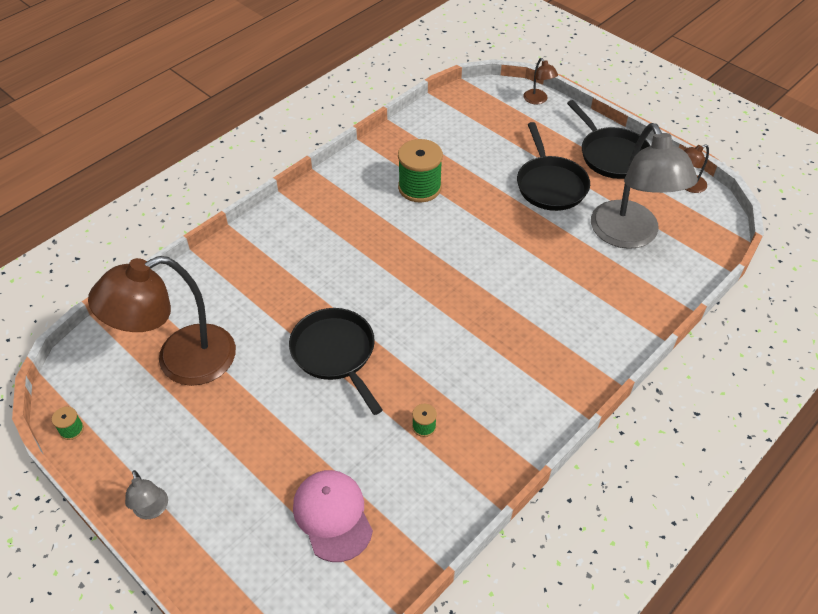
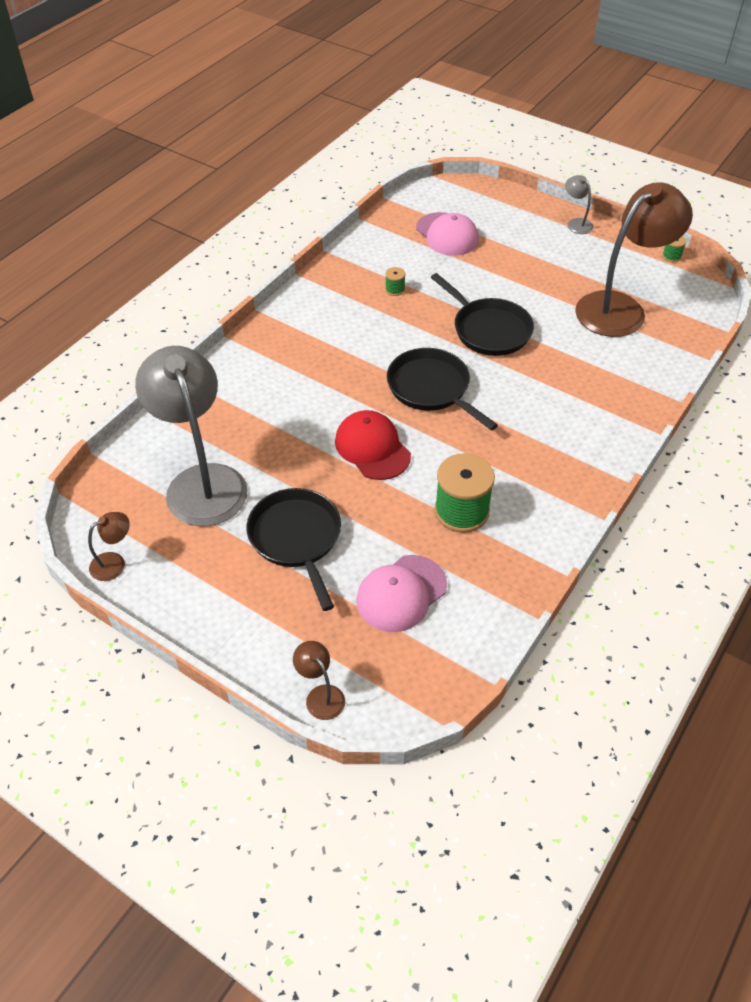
camera: 170 degrees right, 0 degrees up
black pan [567,100,651,179] -> black pan moved to [387,348,498,431]
none -> red cap [335,410,411,480]
none -> pink cap [356,555,447,632]

